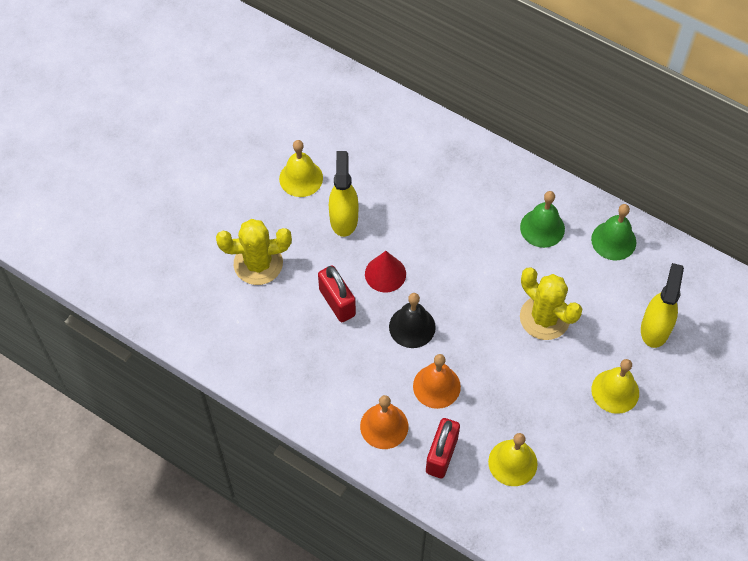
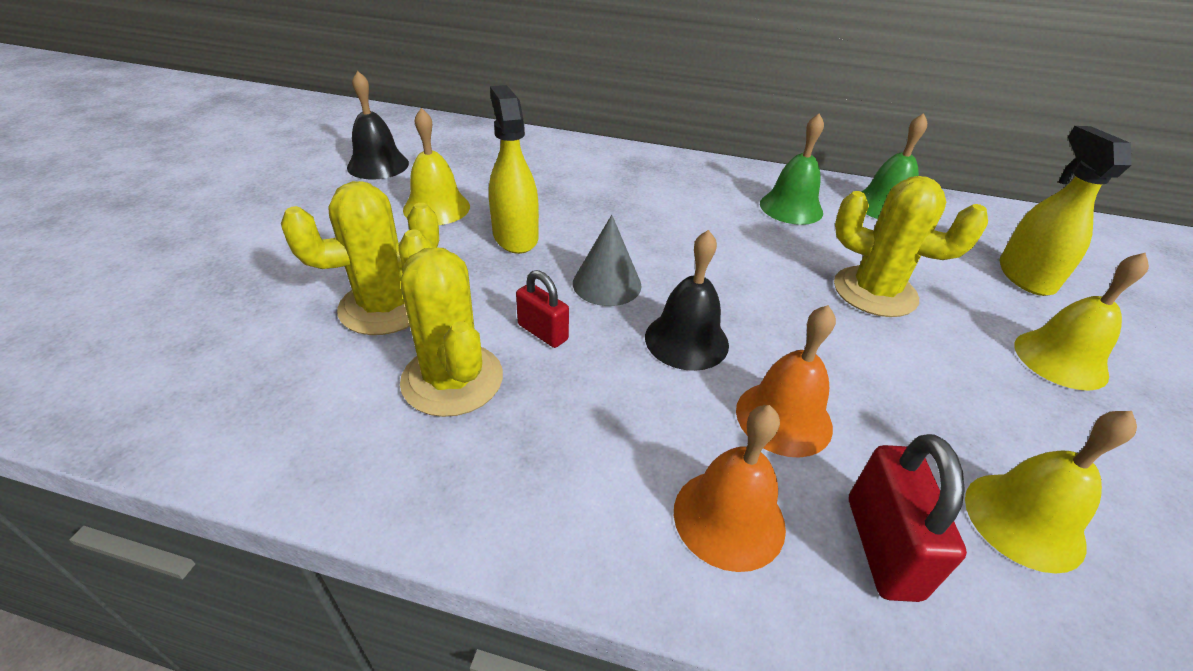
camera: 20 degrees left, 20 degrees down
red padlock [318,265,356,322] -> red padlock [516,270,569,348], size x0.65
red cone [365,251,406,293] -> grey cone [573,215,642,306]
none -> black bell [347,71,409,180]
none -> yellow cactus [398,229,503,417]

